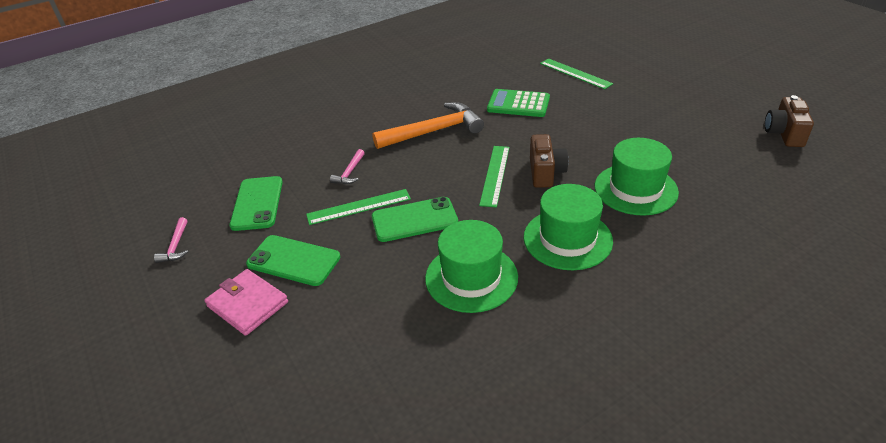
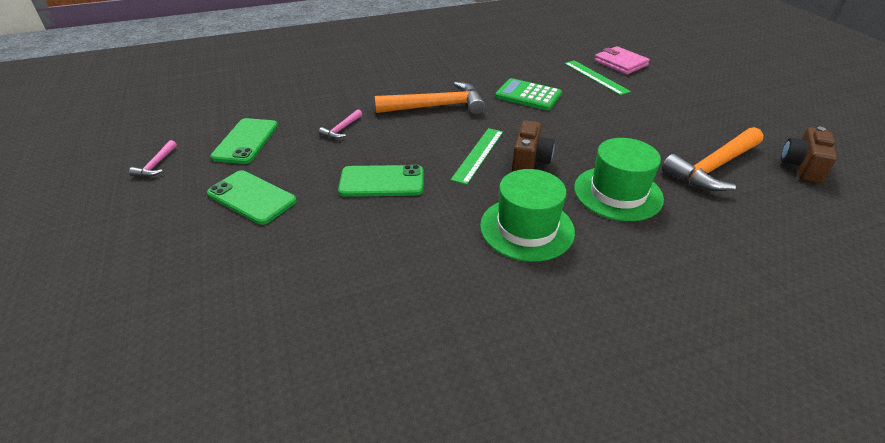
camera: 10 degrees right, 0 degrees up
pink wallet [204,269,288,336] -> pink wallet moved to [594,46,650,75]
green ruler [306,189,411,225] -> none
green hat [425,220,518,313] -> none
none -> orange hammer [662,127,764,191]

